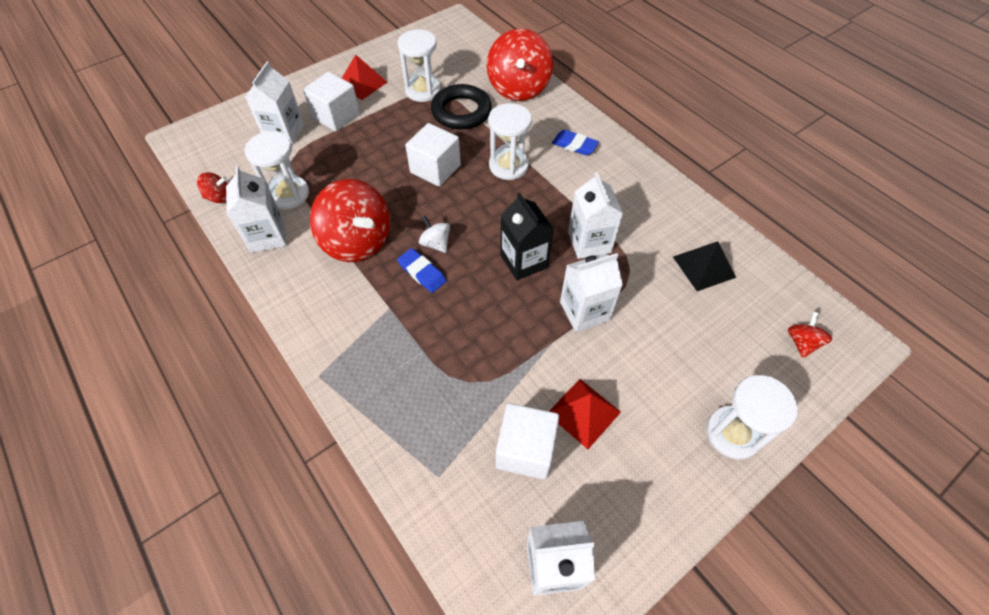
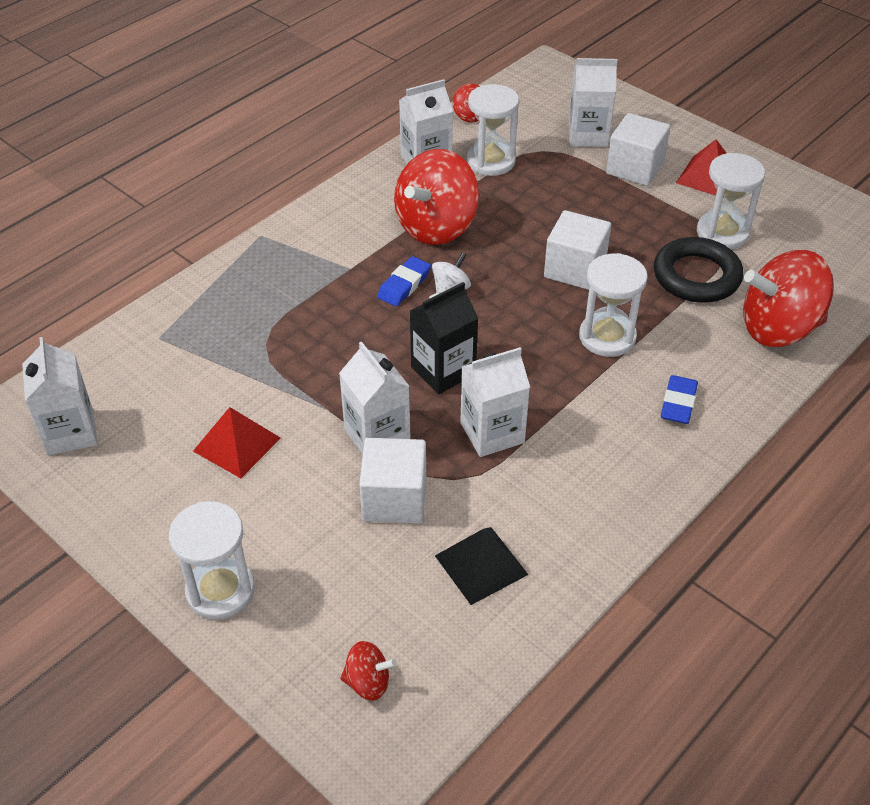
camera: 80 degrees right, 10 degrees down
white cube [496,403,559,480] -> white cube moved to [359,438,426,524]

